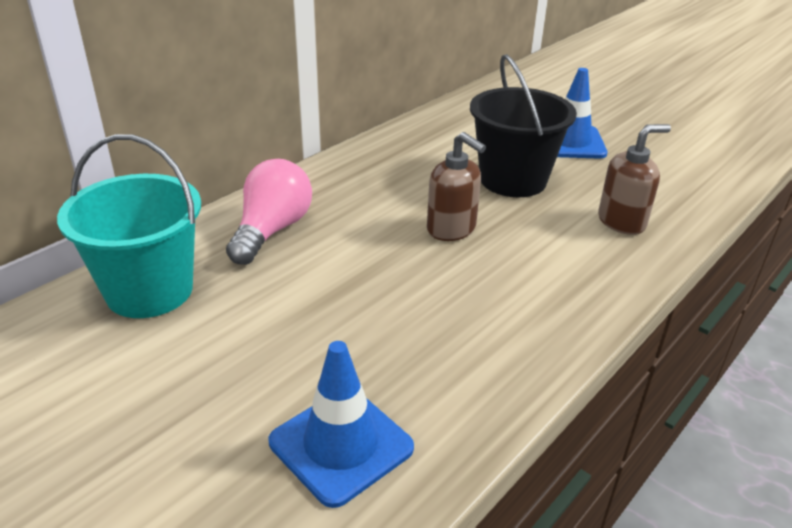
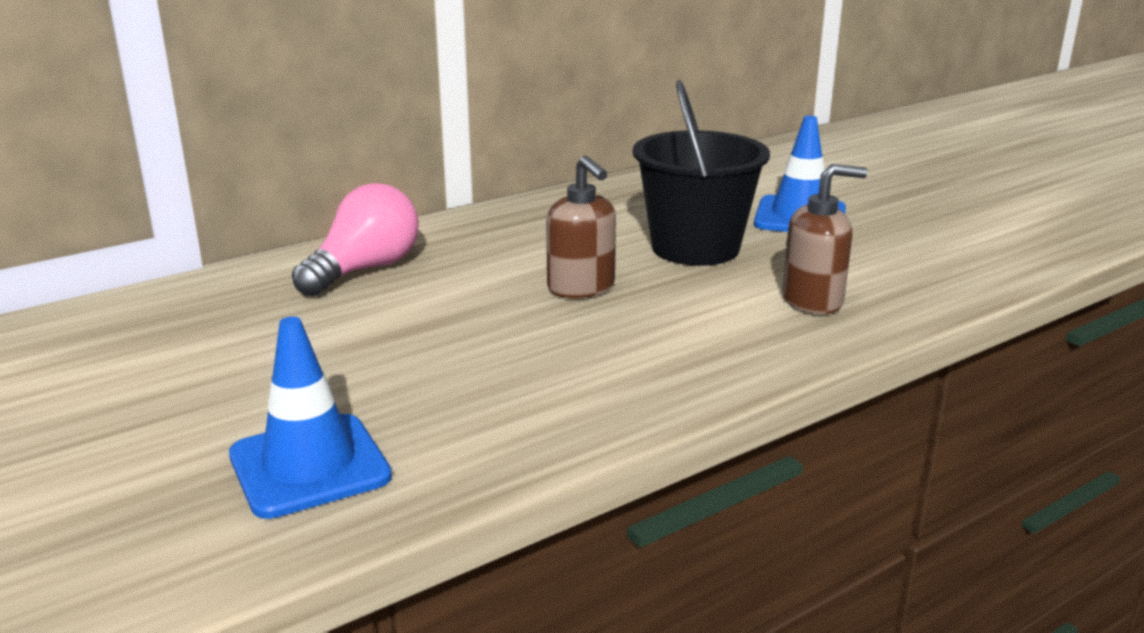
camera: 15 degrees right, 10 degrees down
turquoise bucket [57,134,201,318] -> none

